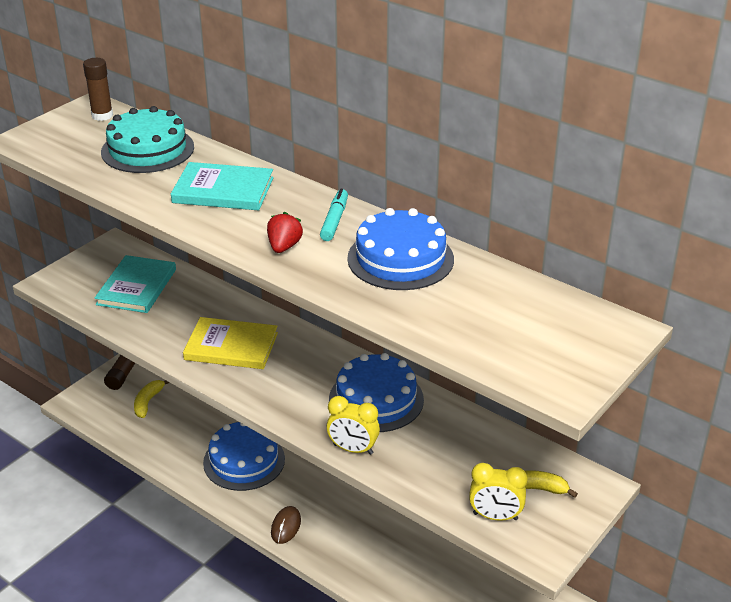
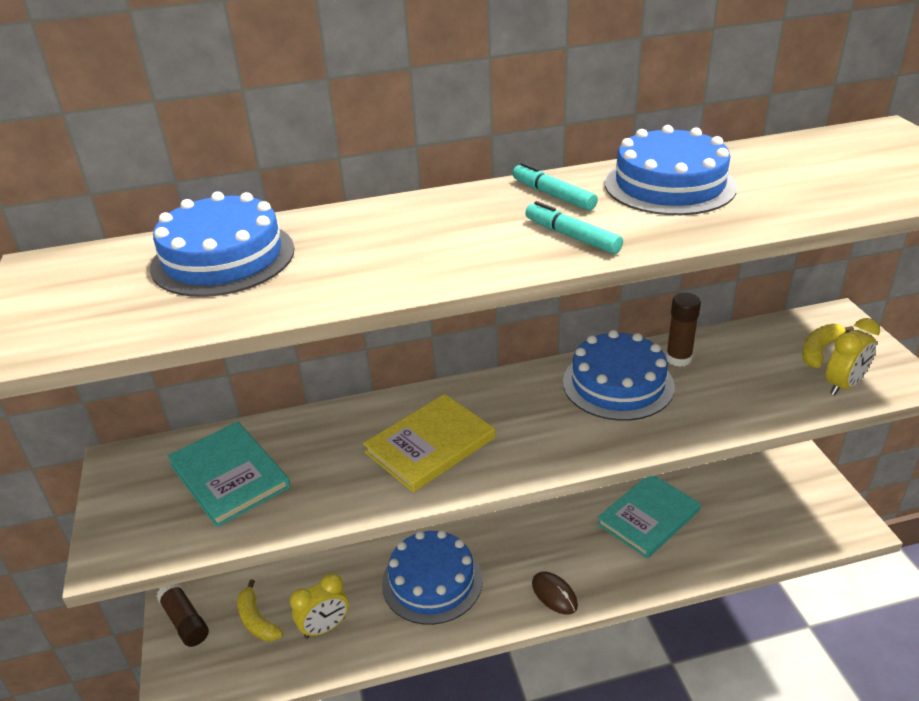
camera: 50 degrees left, 0 degrees up
brown glue stick [83,58,113,121] -> brown glue stick moved to [666,293,701,367]
turquoise cake [101,106,194,173] -> blue cake [150,191,295,297]
turquoise book [171,162,274,211] -> turquoise book moved to [597,475,701,559]
red strawberry [267,212,303,253] -> turquoise marker [525,201,623,254]
yellow clock [327,396,380,455] -> yellow clock moved to [290,573,349,639]

